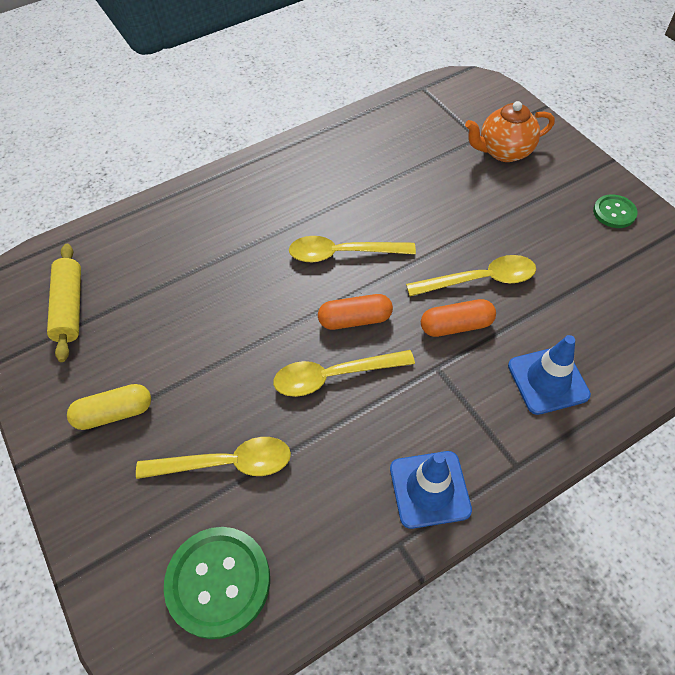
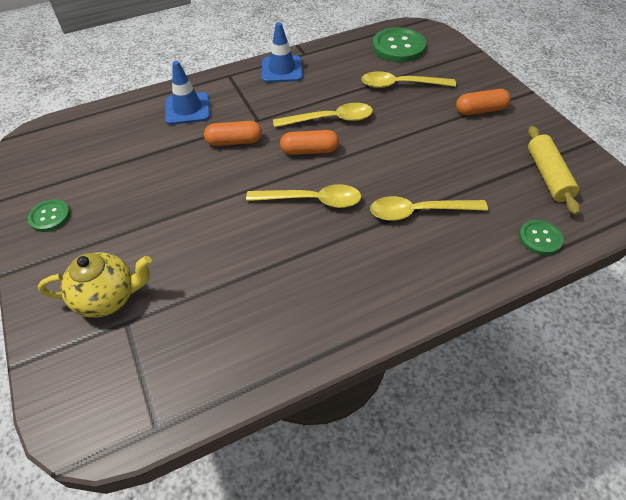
camera: 175 degrees left, 5 degrees down
yellow capsule [67,384,151,430] -> orange capsule [456,89,511,115]
yellow spoon [406,255,536,296] -> yellow spoon moved to [370,196,488,221]
orange teapot [465,101,555,162] -> yellow teapot [38,252,152,318]
none -> green button [519,220,564,255]

